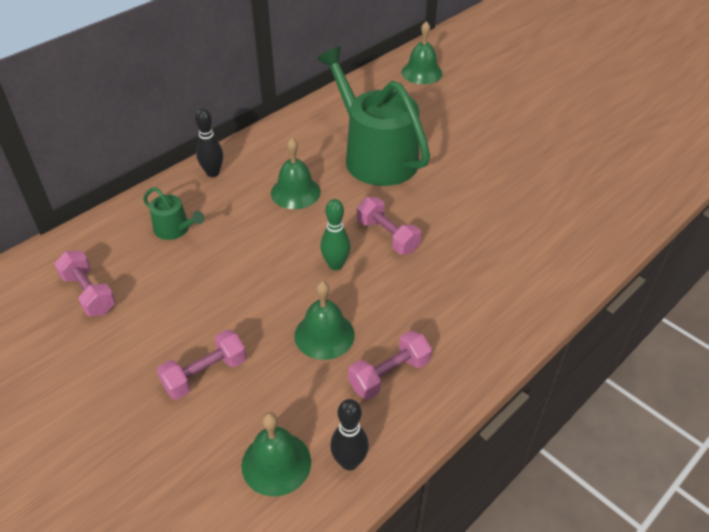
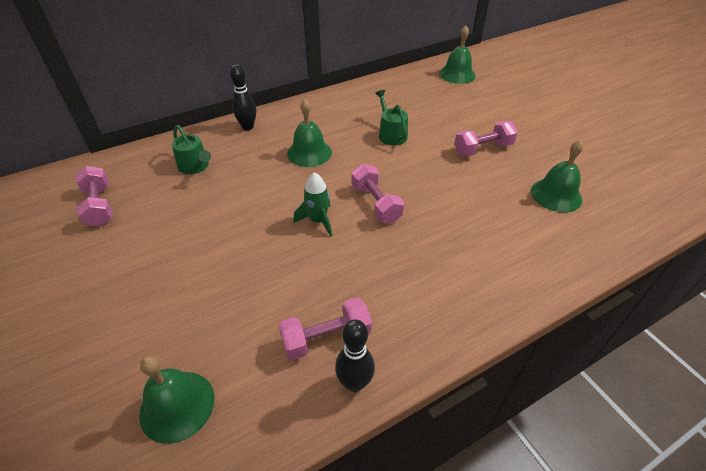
camera: 15 degrees right, 0 degrees up
pink dumbbell [156,330,247,400] -> pink dumbbell moved to [454,121,518,156]
green bell [294,281,355,360] -> green bell moved to [531,139,583,212]
green watering can [317,47,430,186] -> green watering can [375,90,408,145], size x0.43
green bowling pin [320,199,351,270] -> green rocket [293,172,332,236]
black bowling pin [330,399,369,471] -> black bowling pin moved to [335,319,375,392]

